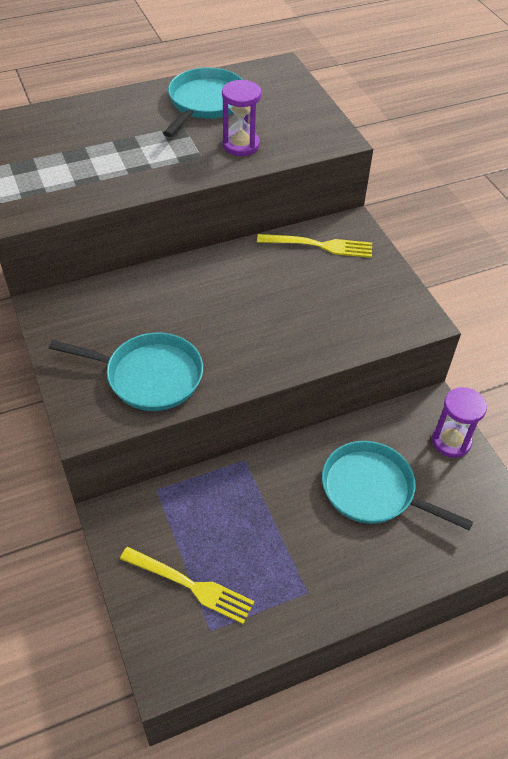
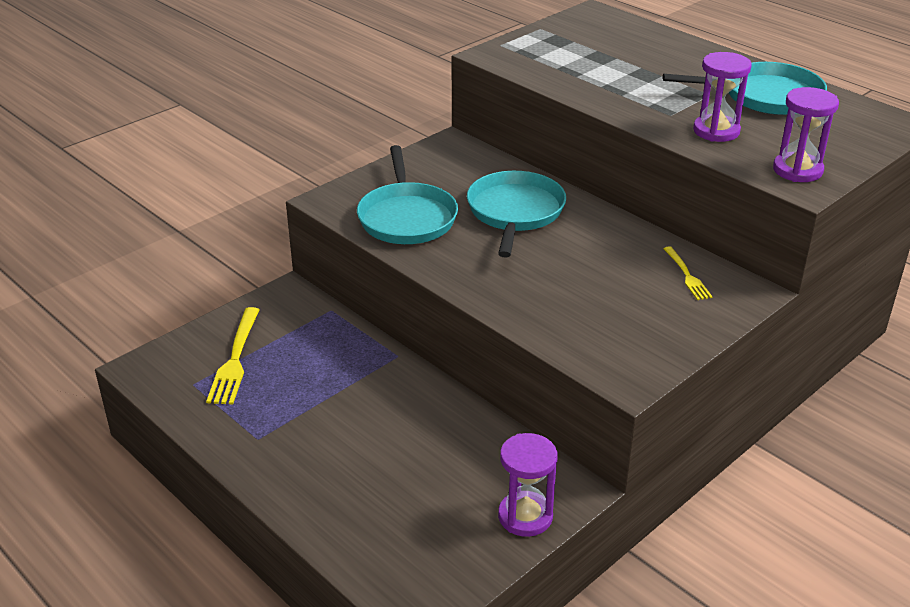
camera: 70 degrees right, 15 degrees down
yellow fork [257,234,372,258] -> yellow fork [663,246,713,300], size x0.59
turquoise pan [322,441,473,531] -> turquoise pan moved to [467,171,566,257]
none -> purple hourglass [773,87,839,182]

